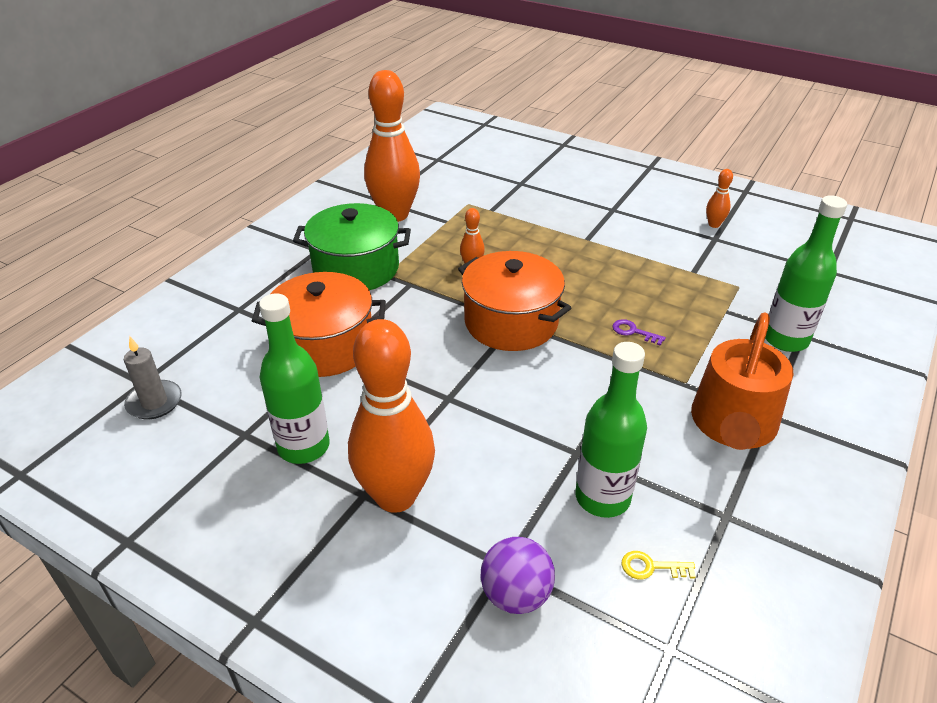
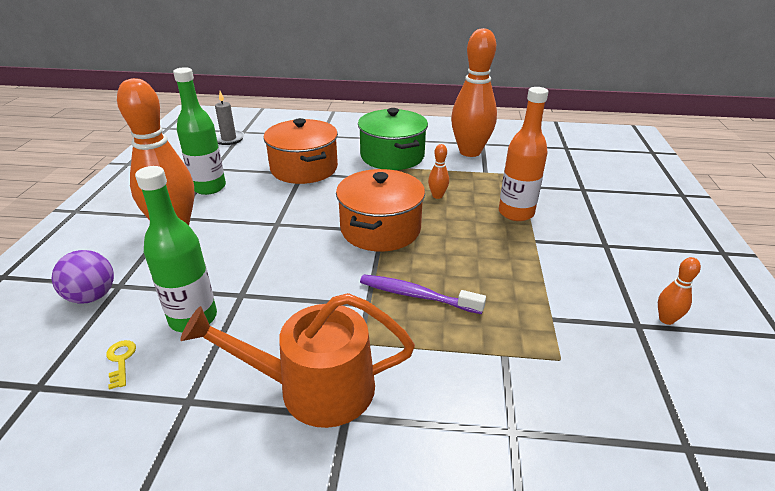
camera: 65 degrees right, 5 degrees down
purple key [612,319,666,346] -> purple toothbrush [360,274,486,314]
green bottle [765,195,847,352] -> none
none -> orange bottle [499,87,548,221]

